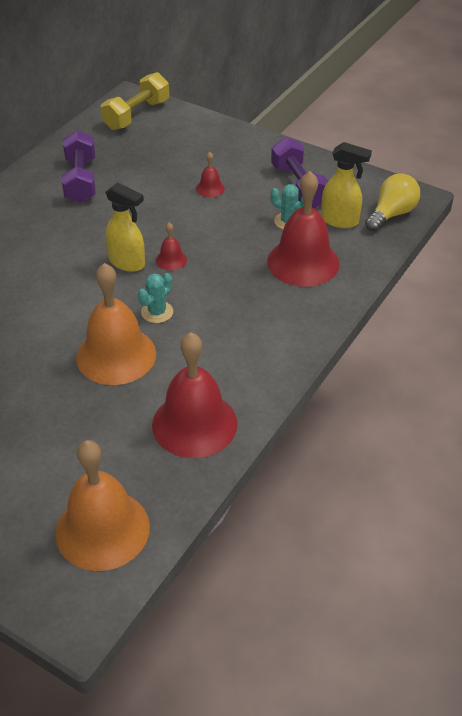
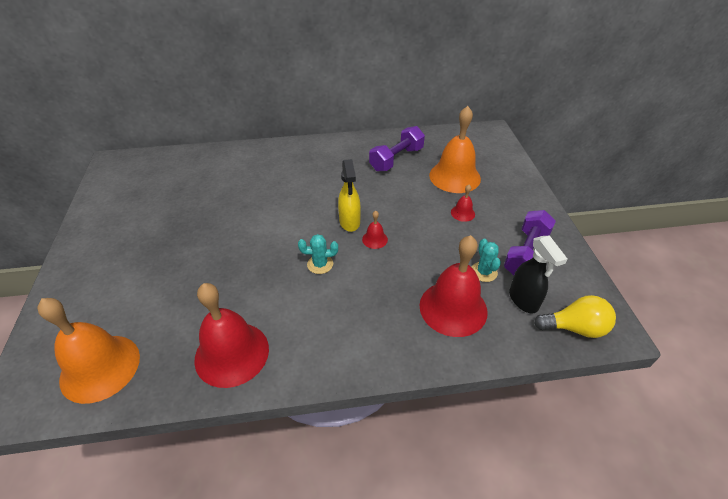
camera: 50 degrees right, 0 degrees up
orange bell [76,263,156,385] -> orange bell moved to [429,106,481,193]
yellow dumbbell [101,72,169,130] -> none
yellow spray bottle [321,142,372,228] -> black spray bottle [509,236,567,314]

